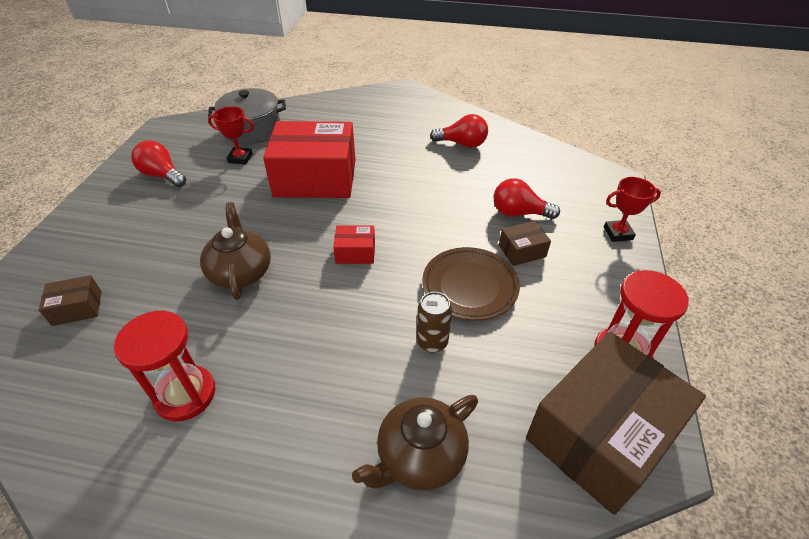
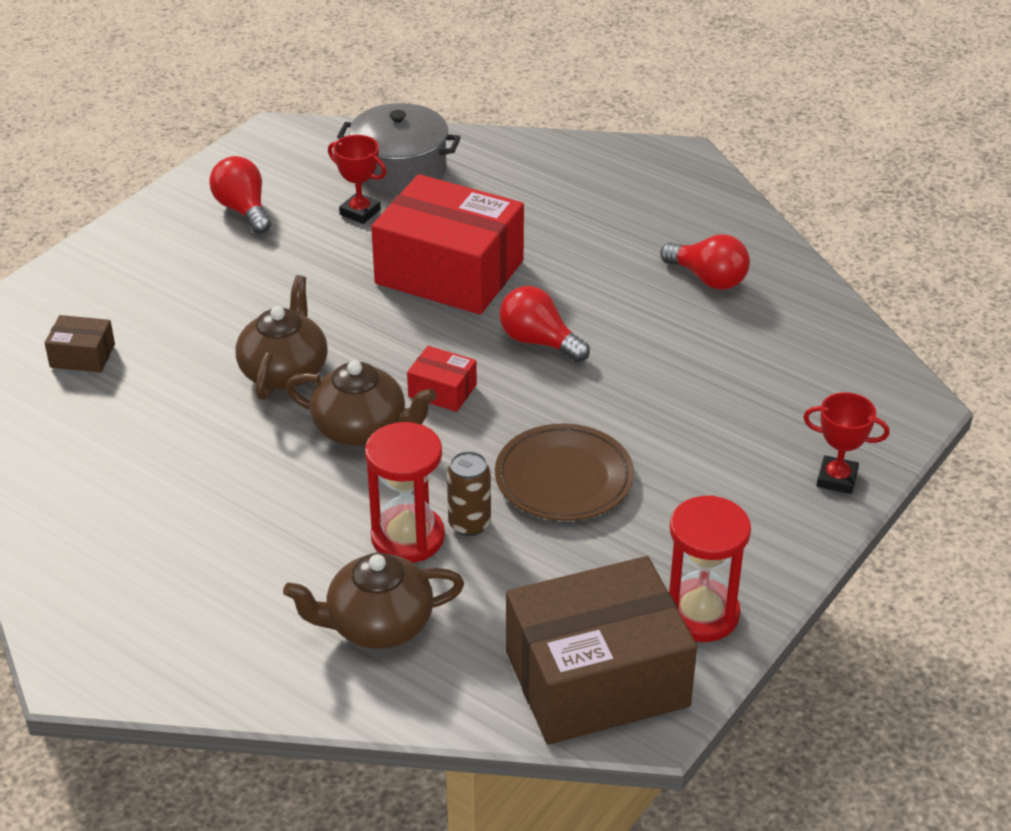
camera: 25 degrees right, 5 degrees down
red hourglass [114,310,215,421] -> red hourglass moved to [365,422,445,563]
red light bulb [494,178,560,219] -> red light bulb moved to [500,286,590,362]
brown box [499,221,551,266] -> none
none -> brown teapot [285,360,437,446]

